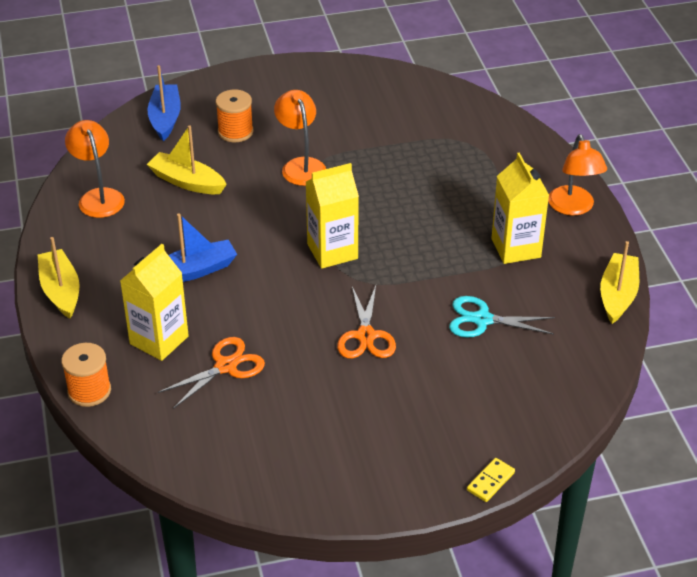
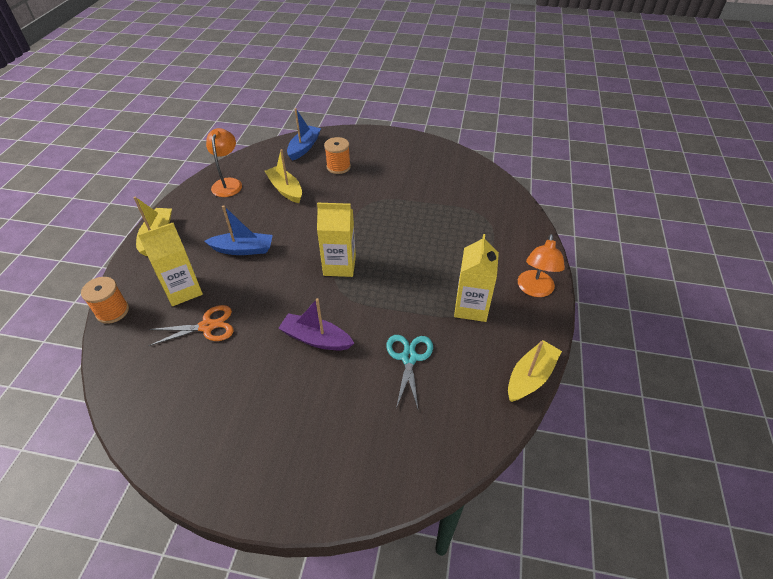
camera: 25 degrees right, 5 degrees up
orange lamp [274,90,326,186] -> none
orange scissors [337,286,396,358] -> purple boat [278,298,354,350]
turquoise scissors [449,296,555,338] -> turquoise scissors turned 60 degrees clockwise [386,335,433,409]
yellow domino [467,458,515,502] -> none

